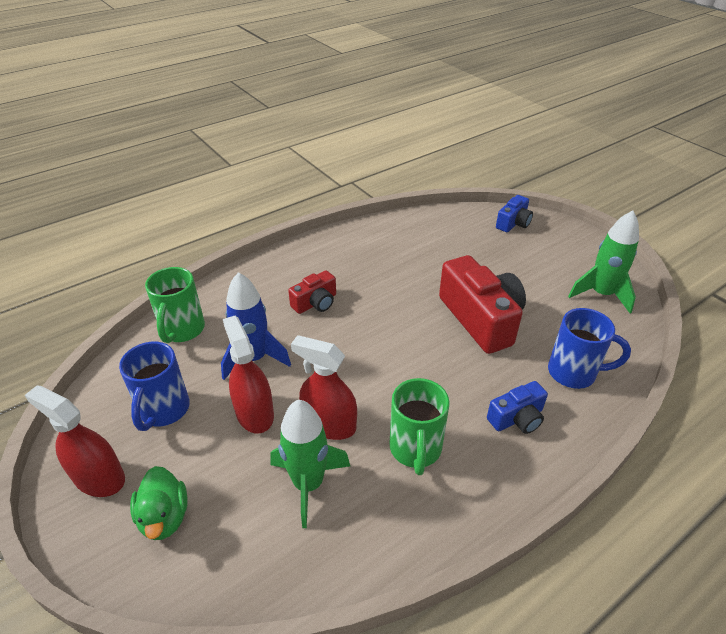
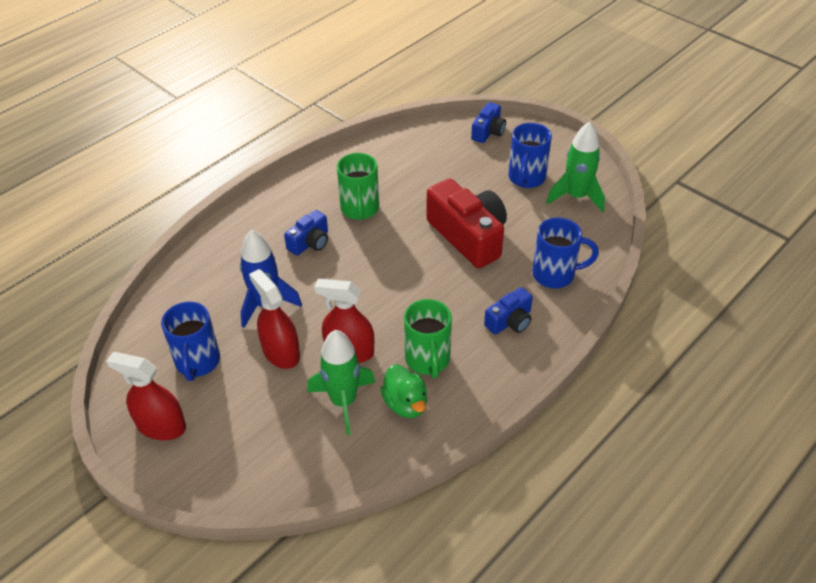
camera: 10 degrees left, 5 degrees up
green duck [130,466,188,540] -> green duck moved to [381,365,427,418]
green mug [145,267,205,343] -> green mug moved to [337,153,379,220]
red camera [288,270,336,314] -> blue camera [284,210,328,256]
none -> blue mug [508,123,552,188]

